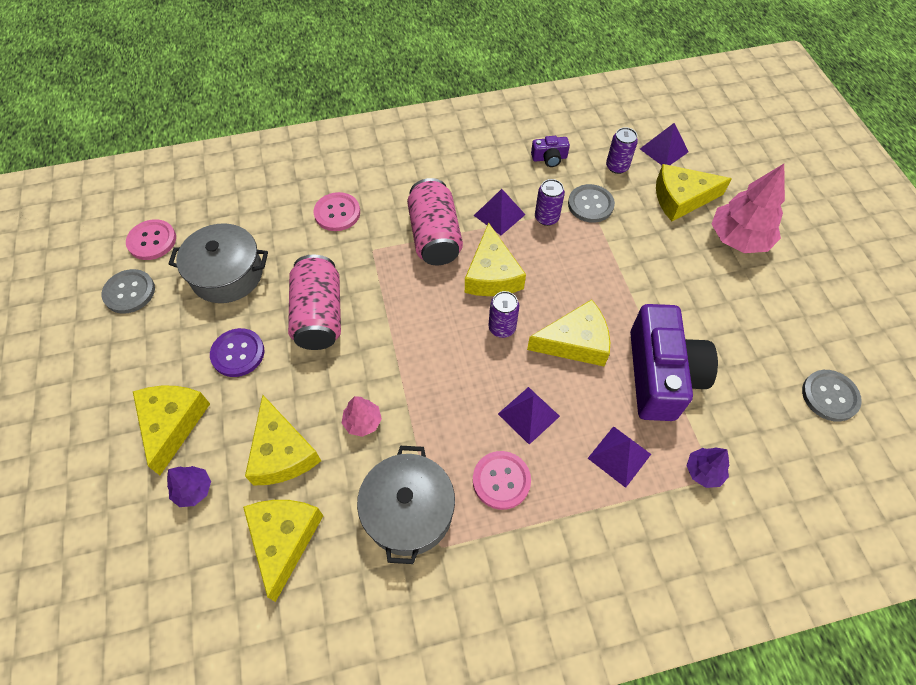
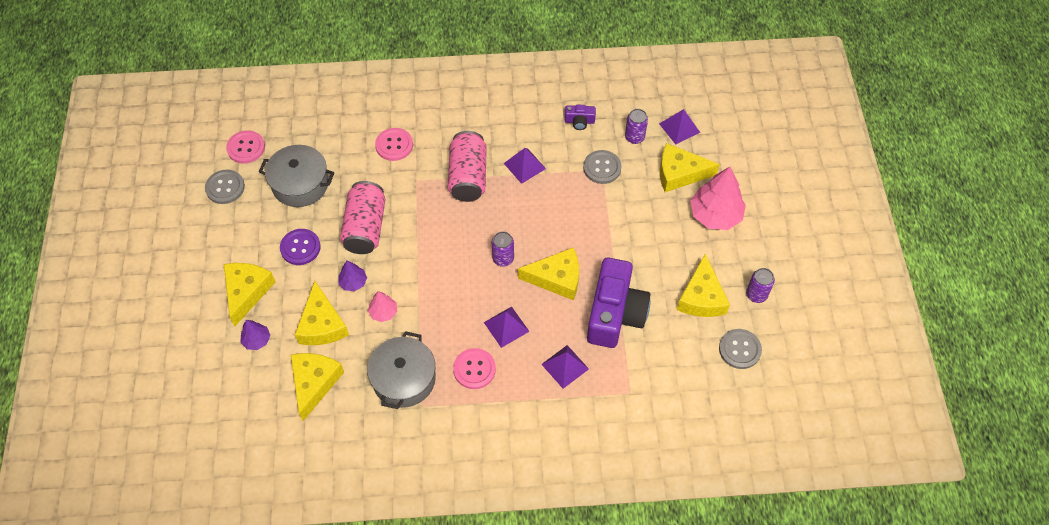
camera: 10 degrees right, 0 degrees up
yellow cheese [465,223,526,296] -> yellow cheese moved to [677,254,730,317]
purple can [535,179,565,226] -> purple can moved to [746,268,775,303]
purple tree [686,447,729,488] -> purple tree moved to [338,261,367,291]

